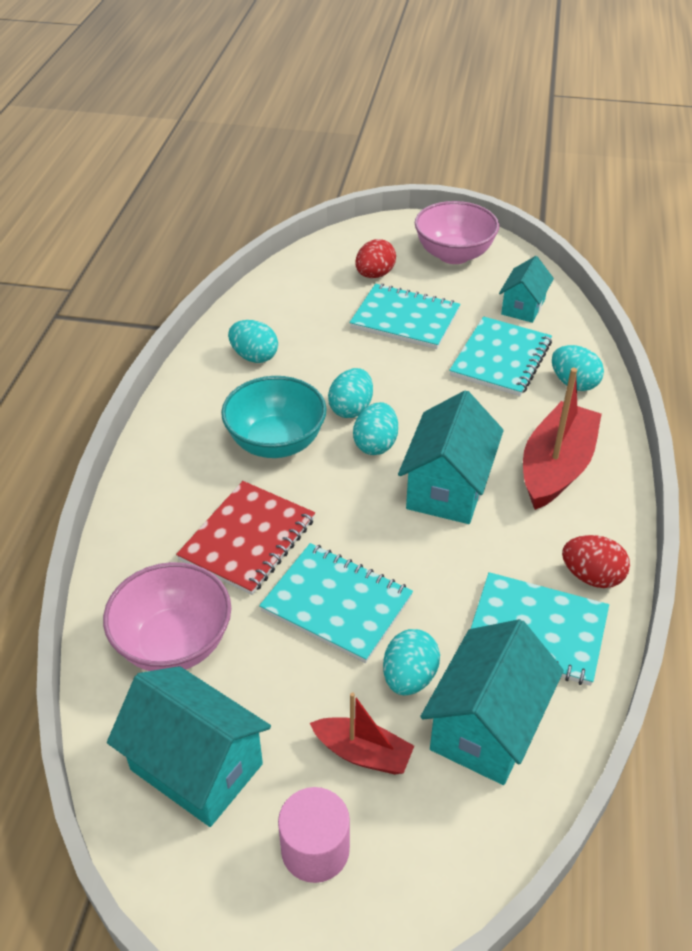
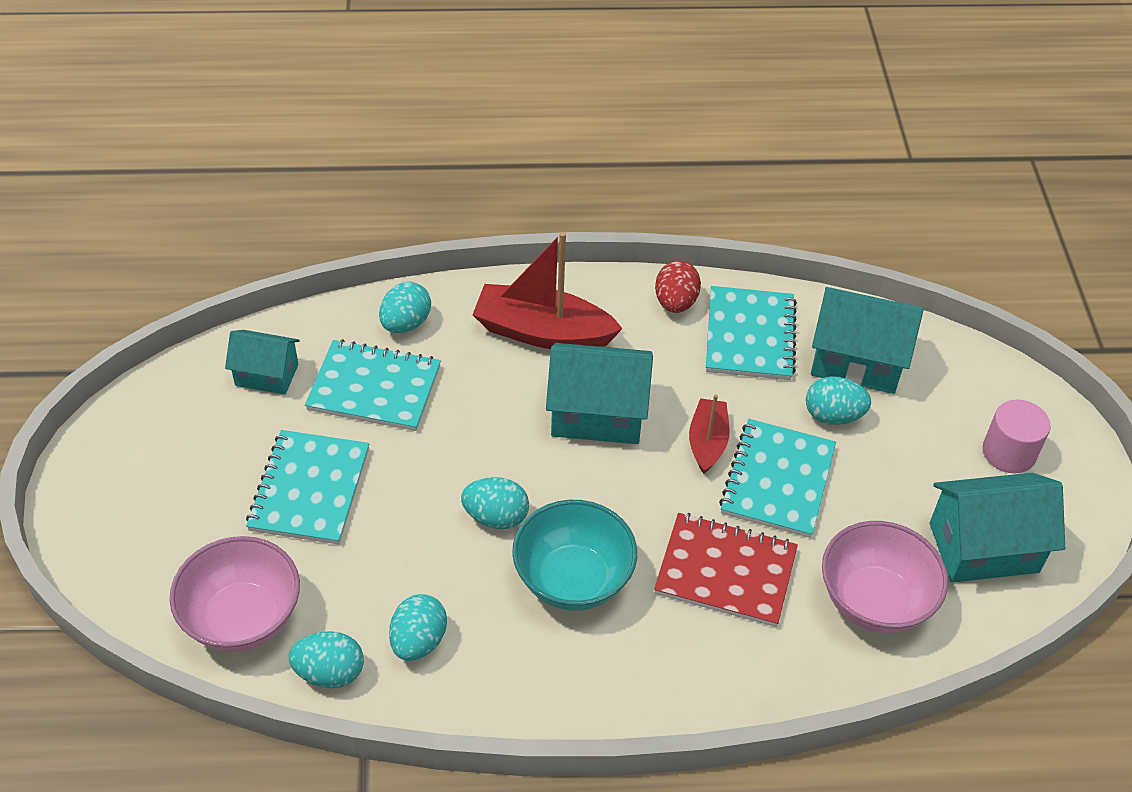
camera: 105 degrees left, 5 degrees up
turquoise house [107,666,271,827] -> turquoise house turned 60 degrees clockwise [930,473,1065,583]
red boat [310,692,414,774] -> red boat moved to [689,394,730,474]
turquoise egg [353,402,398,455] -> turquoise egg moved to [289,631,364,688]
red egg [355,239,396,278] -> none
pink bowl [415,201,499,264] -> pink bowl moved to [169,536,300,652]

